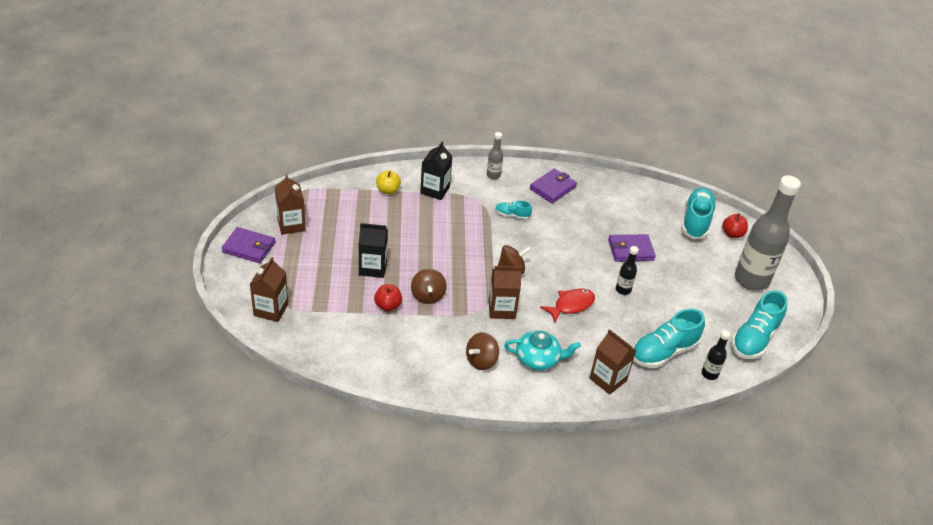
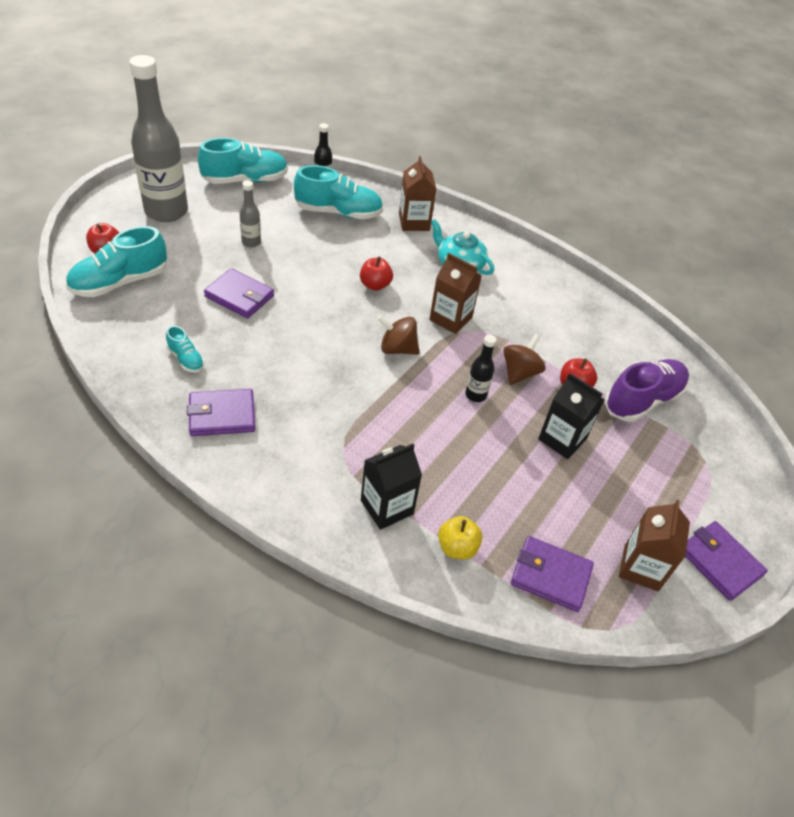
camera: 145 degrees left, 5 degrees up
brown carton [250,257,288,322] -> none
brown spinning top [466,332,499,370] -> none
grey bottle [487,132,503,179] -> grey bottle moved to [240,180,261,247]
turquoise shoe [495,201,532,219] -> turquoise shoe moved to [166,326,204,373]
red fish [540,289,595,323] -> red apple [360,256,393,291]
black bottle [616,246,639,295] -> black bottle moved to [465,335,497,402]
none -> purple wallet [511,536,594,612]
none -> purple shoe [604,359,689,422]

